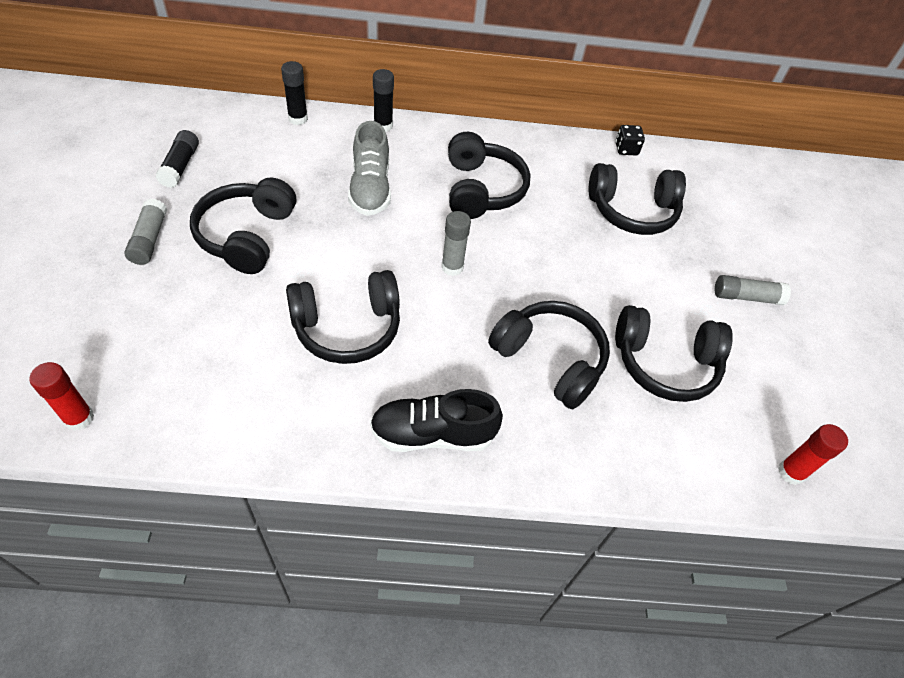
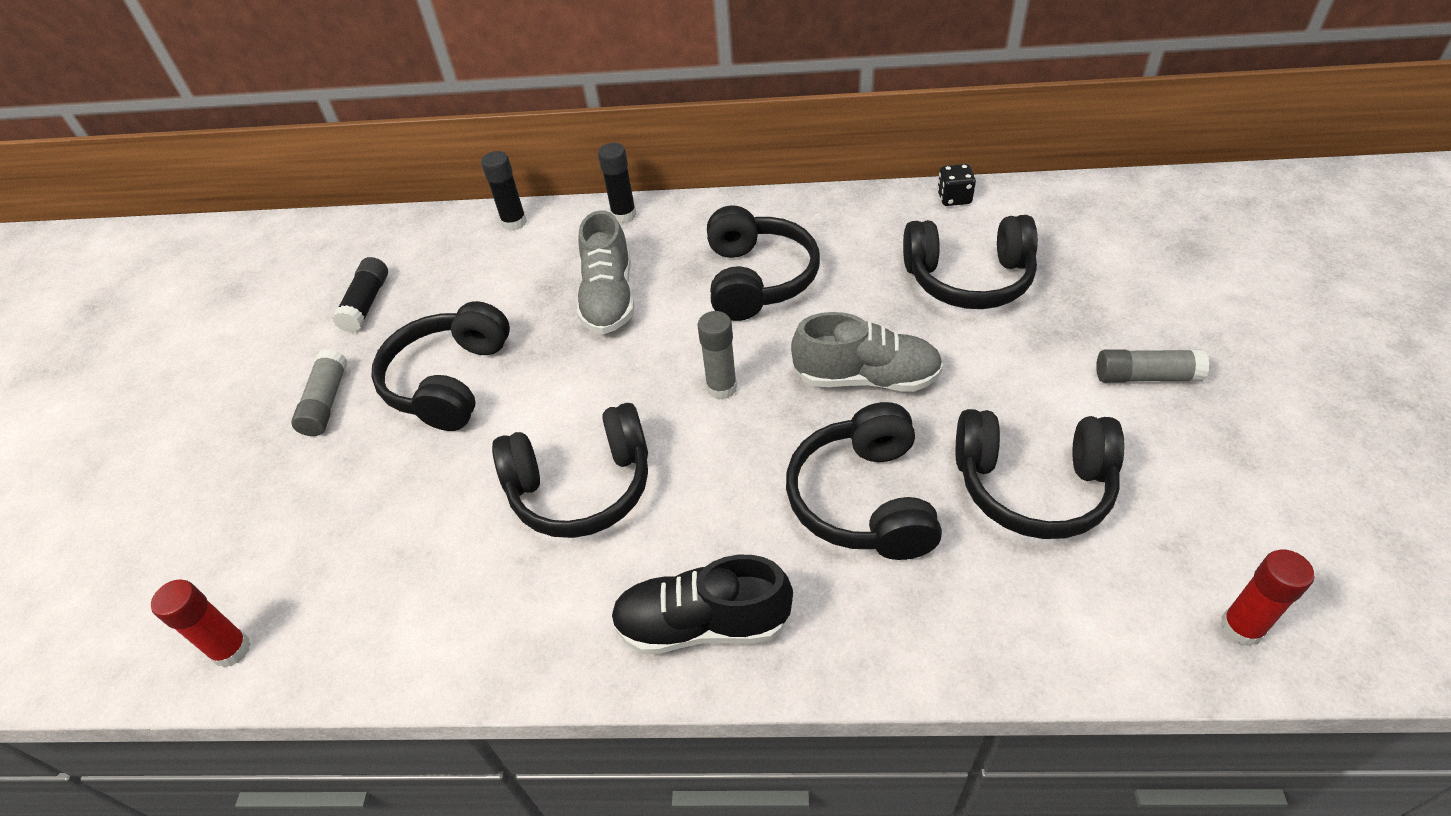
camera: 10 degrees right, 5 degrees down
black headphones [488,301,610,409] -> black headphones turned 135 degrees counterclockwise [786,402,942,560]
none -> grey shoe [791,312,943,392]

